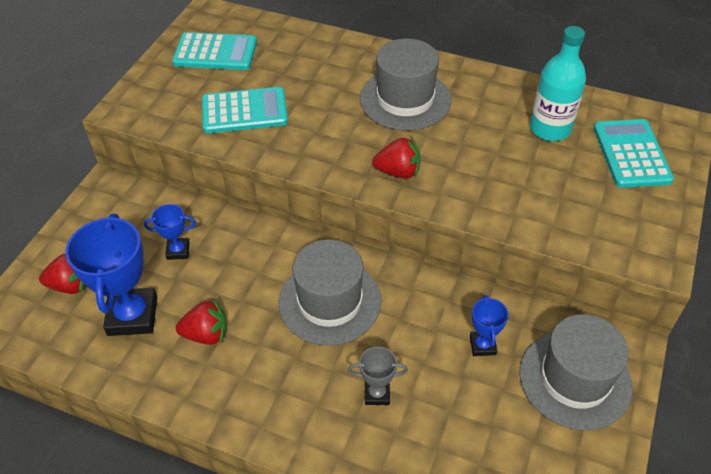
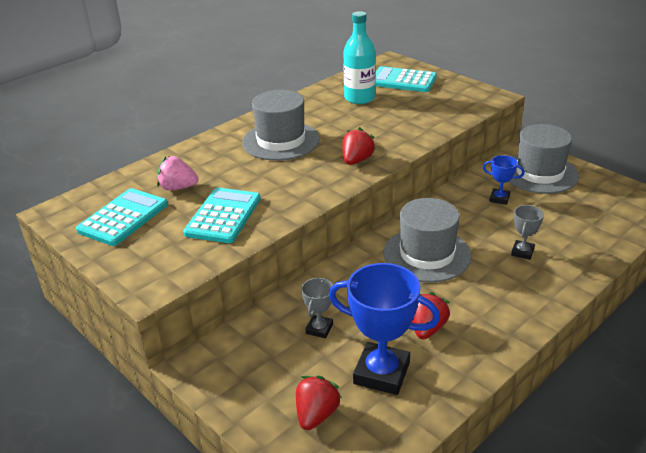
camera: 65 degrees left, 15 degrees down
blue trophy [144,204,196,260] -> grey trophy [301,278,333,338]
none -> pink strawberry [157,156,199,191]

